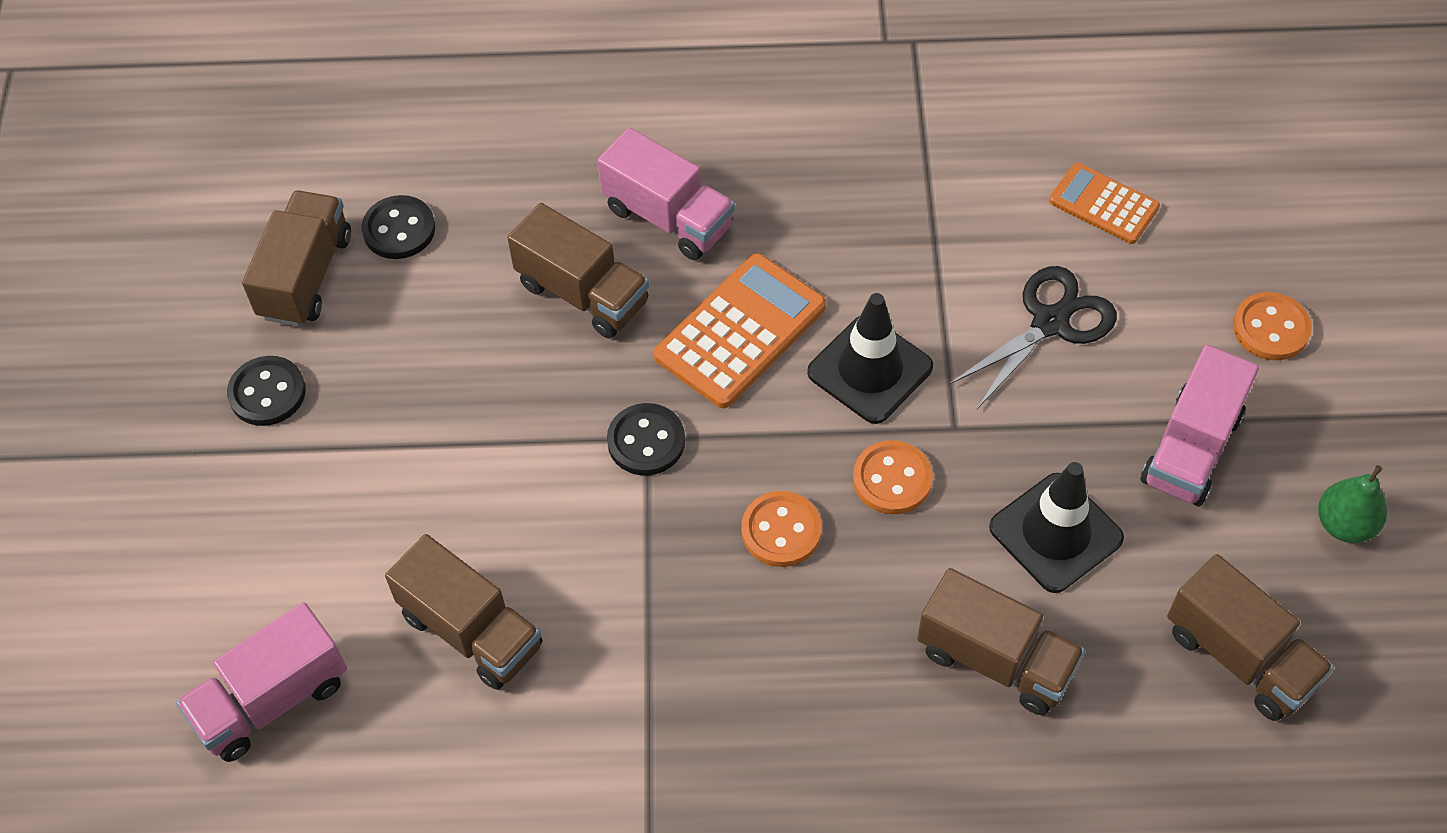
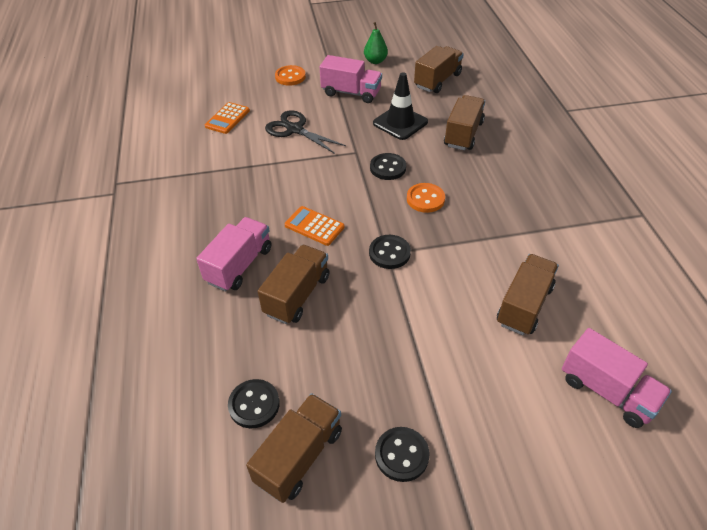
camera: 100 degrees left, 10 degrees down
brown truck [242,191,351,326] -> brown truck turned 120 degrees clockwise [246,393,342,503]
orange calculator [654,253,826,408] -> orange calculator [285,206,345,246], size x0.62
black traffic cone [807,293,933,424] -> none
orange button [853,440,933,514] -> black button [370,153,406,180]

